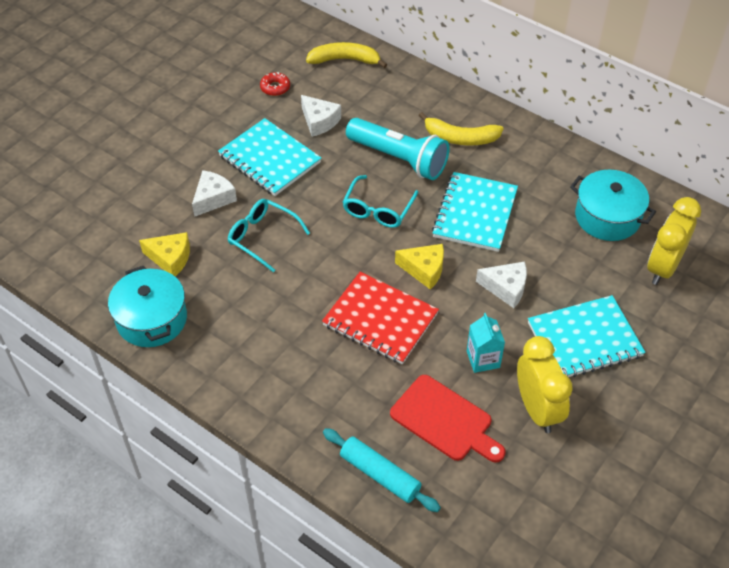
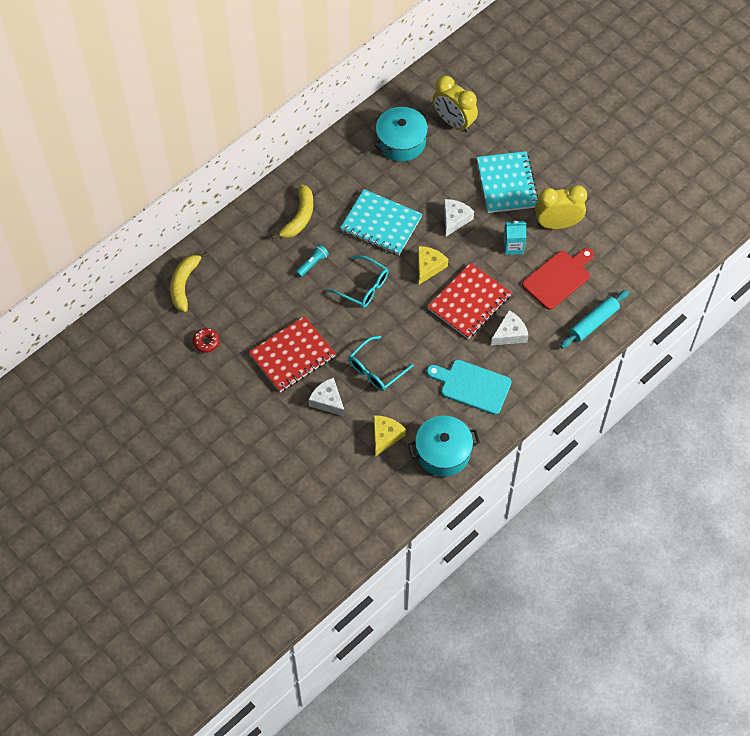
camera: 80 degrees left, 10 degrees up
turquoise notebook [218,118,321,196] -> red notebook [249,316,336,392]
white cheese [301,95,341,137] -> white cheese moved to [491,310,529,345]
turquoise flashlight [346,118,450,180] -> turquoise flashlight [296,244,329,277], size x0.44
none -> turquoise cutting board [427,360,512,415]

